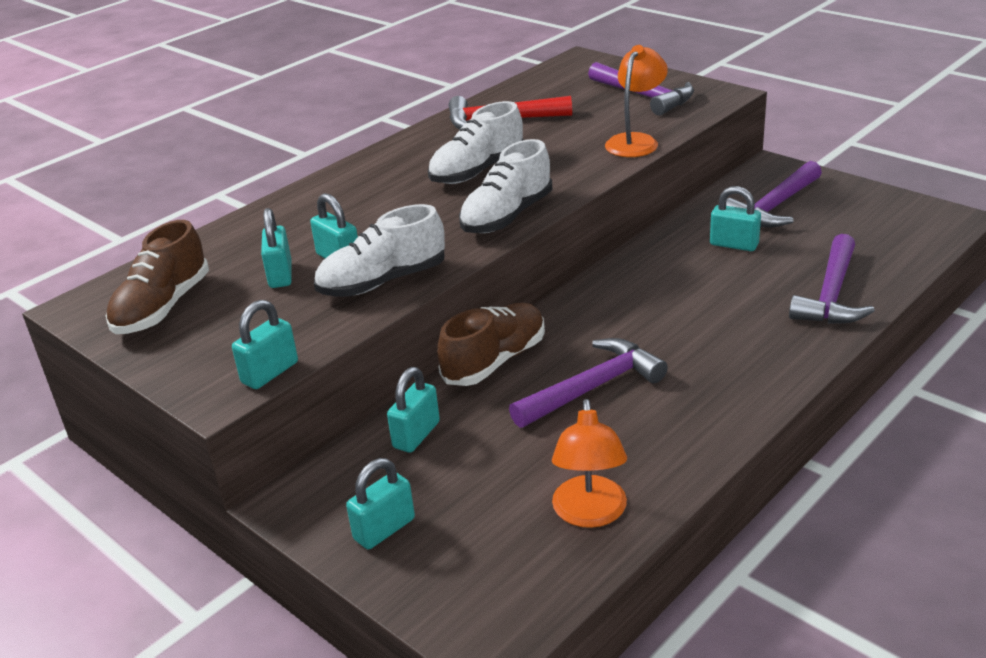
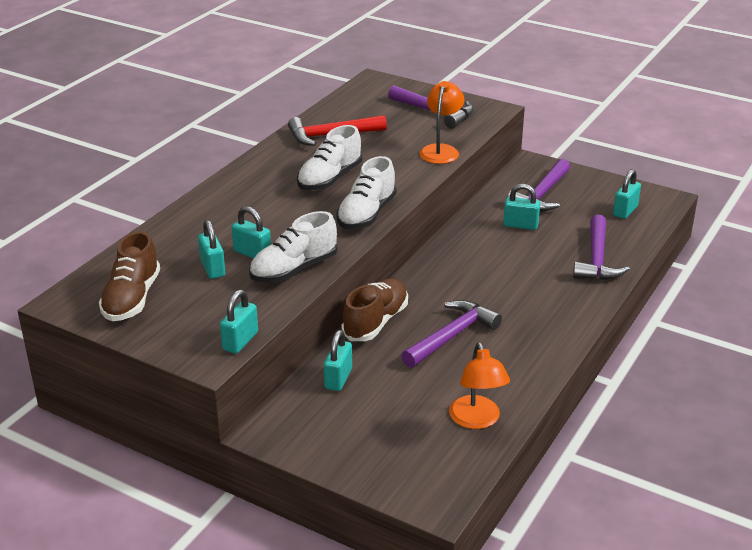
camera: 15 degrees left, 0 degrees up
turquoise padlock [346,458,415,549] -> turquoise padlock moved to [613,169,641,219]

